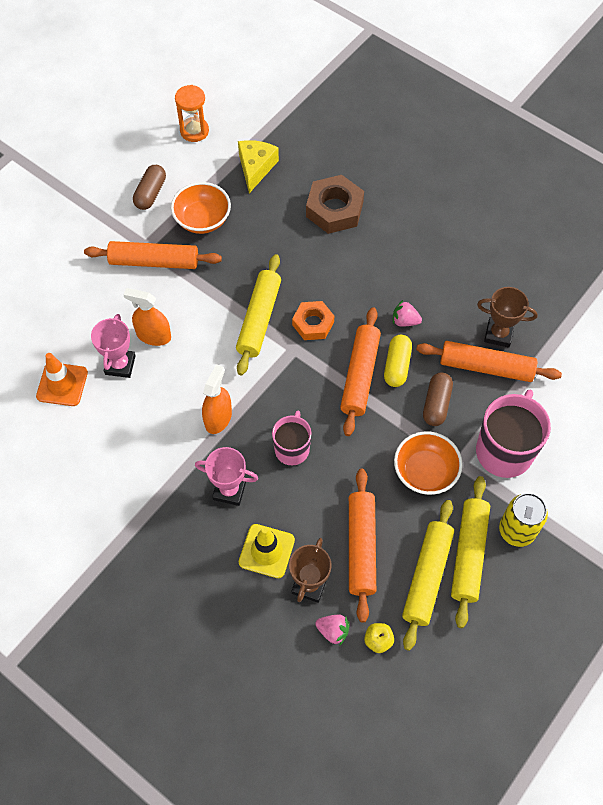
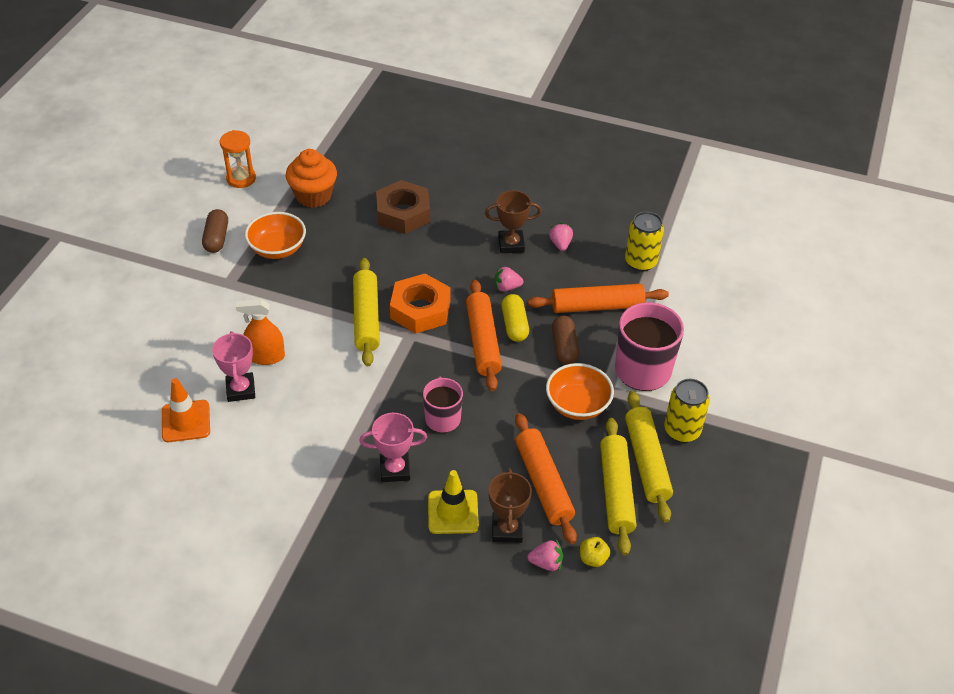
camera: 20 degrees left, 15 degrees down
orange rolling pin [84,241,222,269] -> none
orange spray bottle [202,364,232,434] -> none
yellow cheese [238,140,279,193] -> orange cupcake [286,149,337,208]
orange nut [292,301,334,340] -> orange nut [390,274,451,333], size x1.52
brown trophy [477,287,538,348] -> brown trophy moved to [485,190,541,253]
none -> pink strawberry [549,223,573,251]
none -> yellow can [625,212,664,272]

